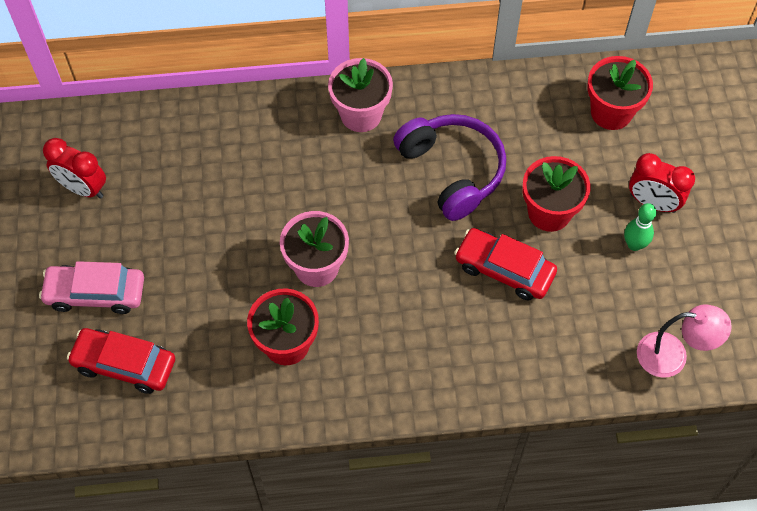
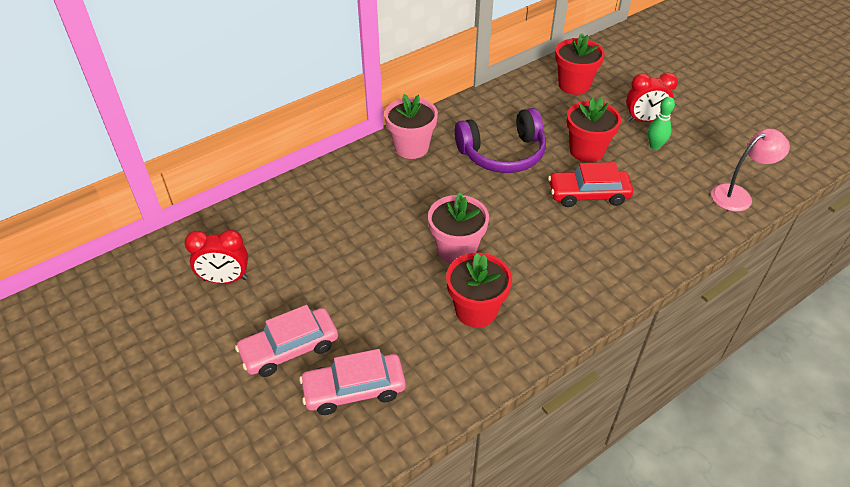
camera: 30 degrees left, 15 degrees down
red car [67,328,175,394] -> pink car [299,349,406,415]
purple headphones [393,114,506,221] -> purple headphones turned 135 degrees clockwise [454,108,546,173]

